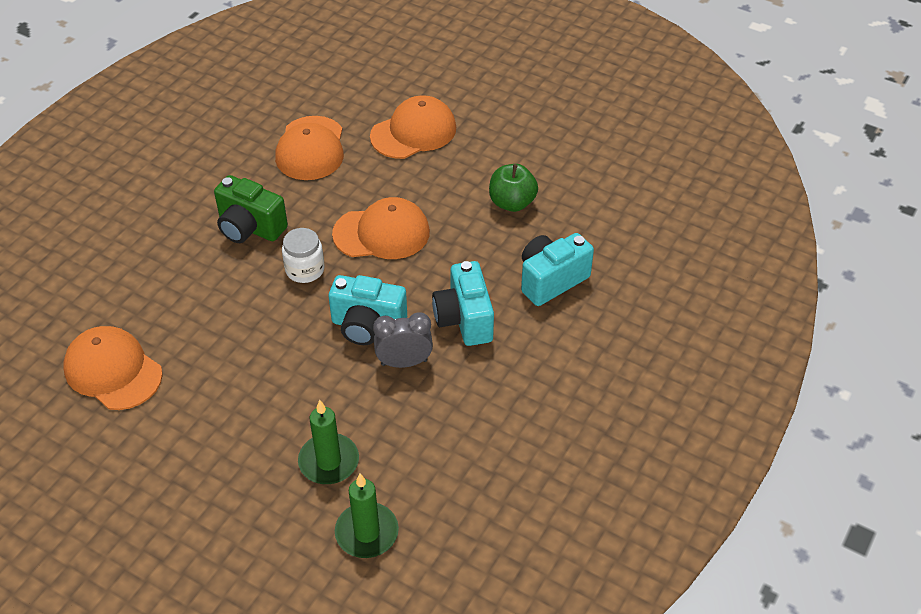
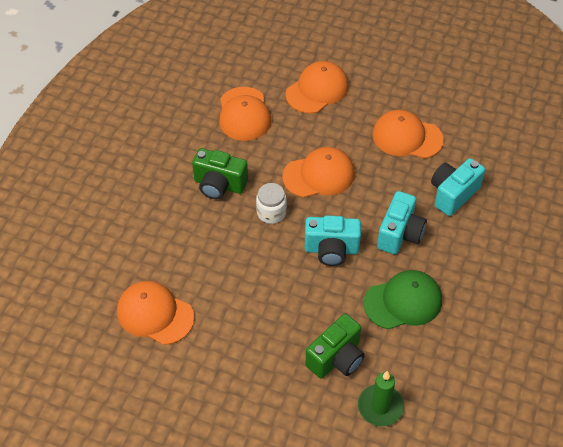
camera: 10 degrees left, 5 degrees up
green candle [298,400,359,484] -> green camera [305,314,365,379]
grey clock [373,312,433,368] -> none
turquoise camera [432,261,494,346] -> turquoise camera turned 135 degrees counterclockwise [377,191,427,254]
green apple [489,164,538,212] -> orange cap [372,110,444,159]
none -> green cap [363,270,442,329]

